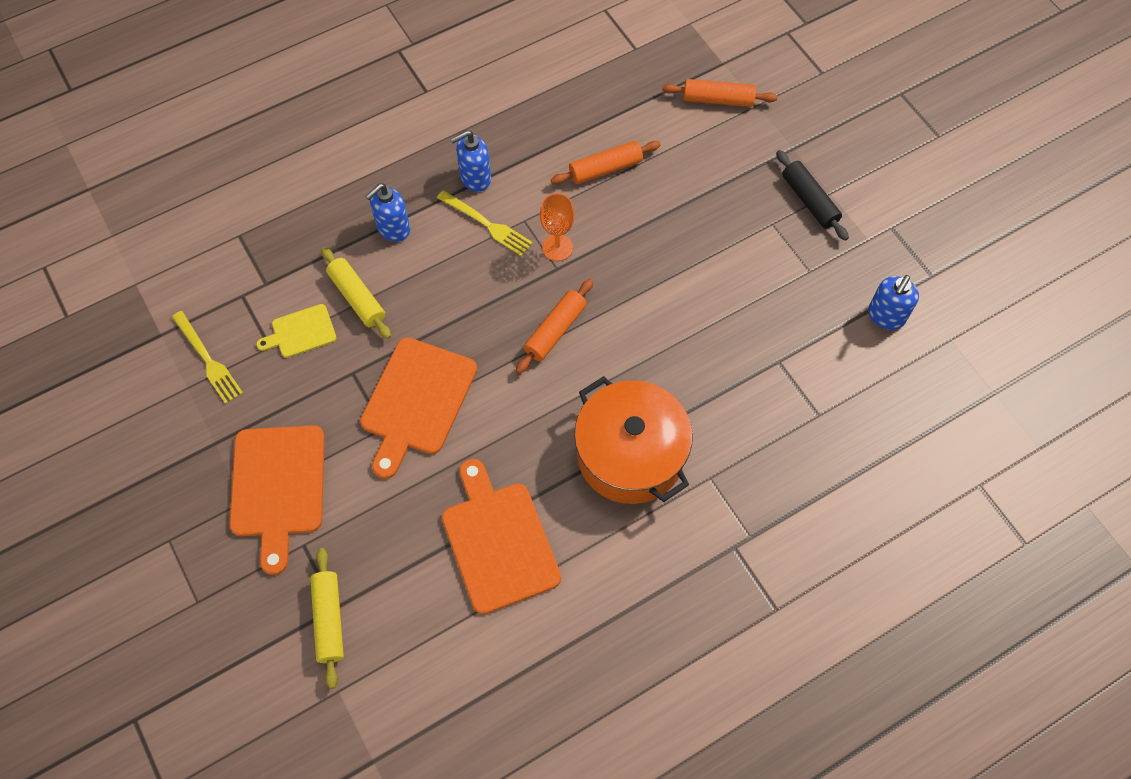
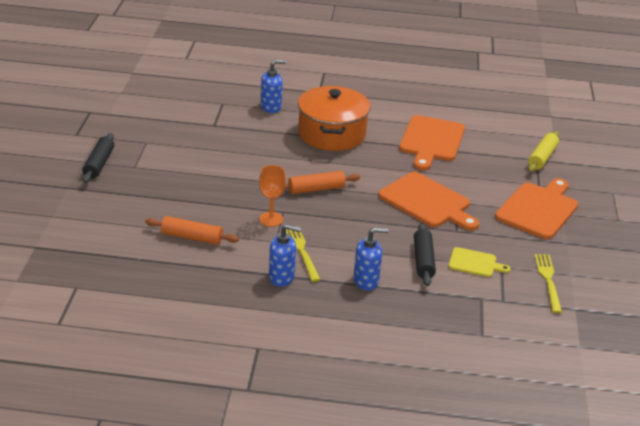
camera: 145 degrees left, 30 degrees down
yellow rolling pin [321,247,391,339] -> black rolling pin [414,223,436,286]
orange cutting board [360,337,477,479] -> orange cutting board turned 75 degrees clockwise [378,172,479,230]
orange rolling pin [662,79,777,107] -> none
blue soap dispenser [868,275,919,330] -> blue soap dispenser moved to [261,60,286,113]

